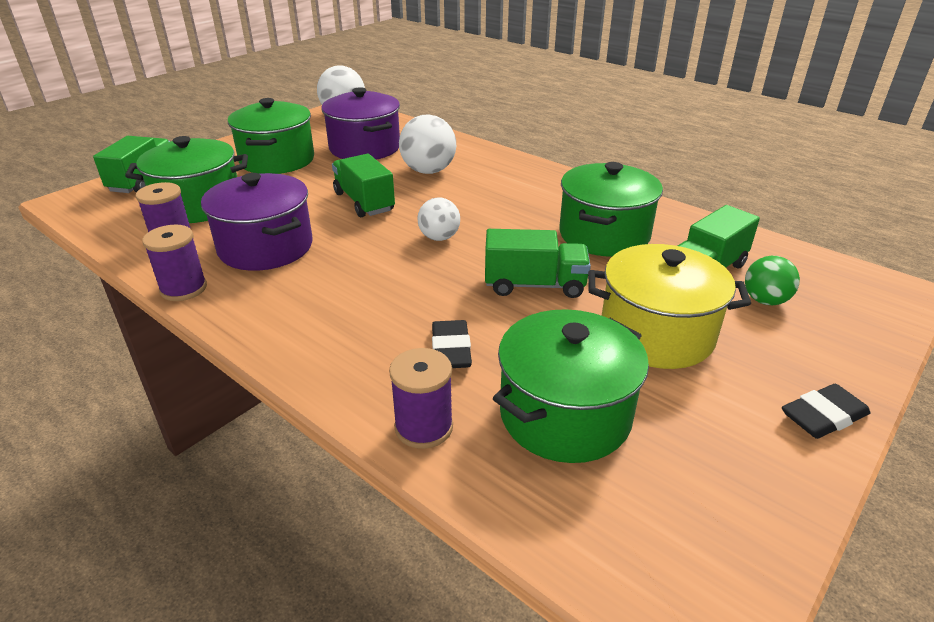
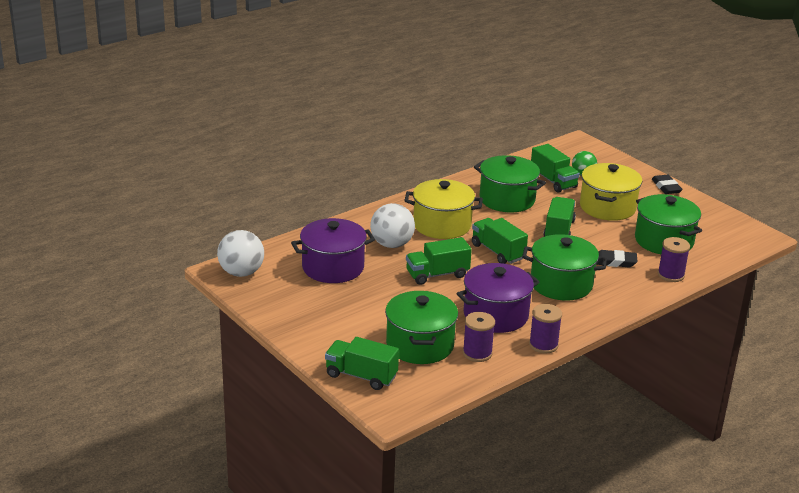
camera: 80 degrees left, 5 degrees down
green pot [228,98,314,174] -> green pot moved to [522,234,607,301]
white ball [417,197,460,241] -> green truck [472,218,528,264]
none -> yellow pot [404,179,483,239]

